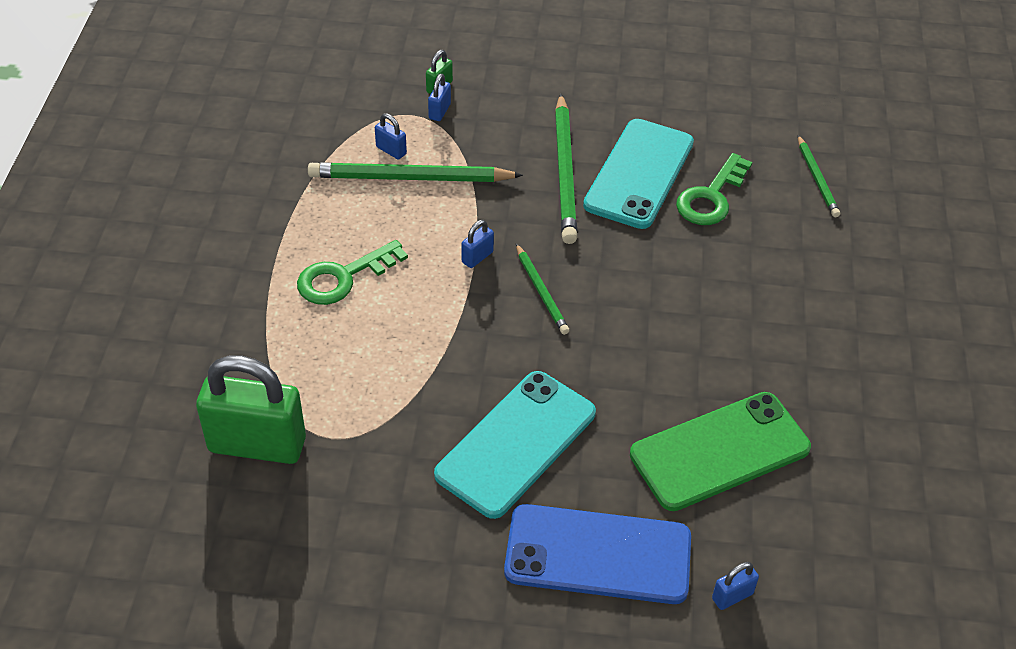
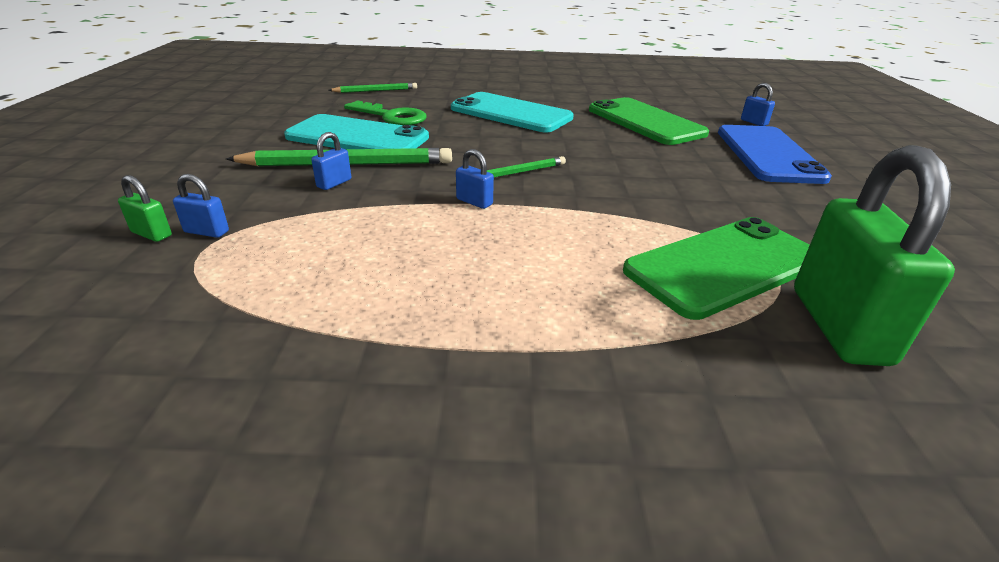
camera: 95 degrees left, 15 degrees down
green key [297,240,408,305] -> none
green pencil [308,162,523,182] -> none
blue padlock [375,113,407,159] -> blue padlock moved to [311,132,351,190]
turquoise phone [434,371,596,519] -> turquoise phone moved to [451,92,574,132]
none -> green phone [623,217,810,320]

